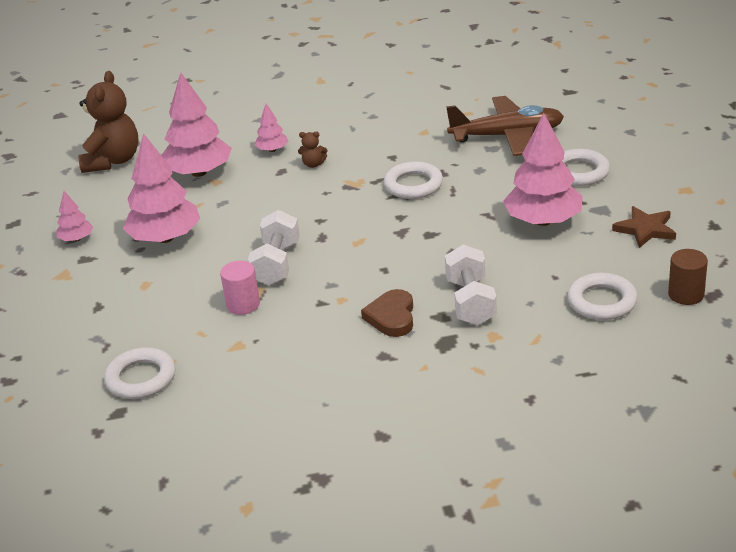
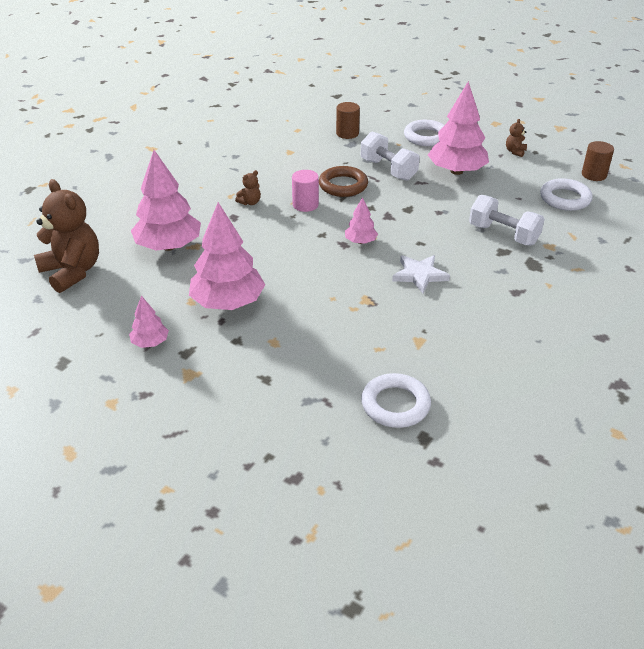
camera: 50 degrees left, 5 degrees up
pink cylinder [220,261,260,315] -> pink cylinder moved to [292,170,319,212]
white dumbbell [248,210,300,286] -> white dumbbell moved to [361,132,420,181]
pink tree [255,104,288,152] -> pink tree moved to [345,197,378,244]
brown heart [361,289,413,337] -> none
white ring [384,161,443,199] -> brown ring [319,166,368,197]
brown plane [446,96,564,156] -> brown cylinder [336,102,360,139]
brown star [612,206,676,248] -> brown teddy bear [506,119,527,157]
none -> white star [392,255,450,293]

